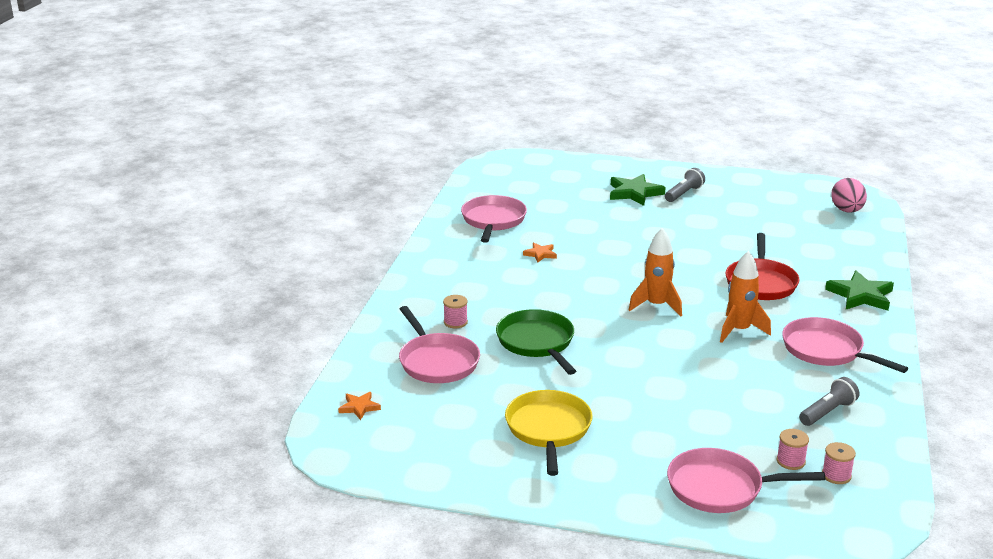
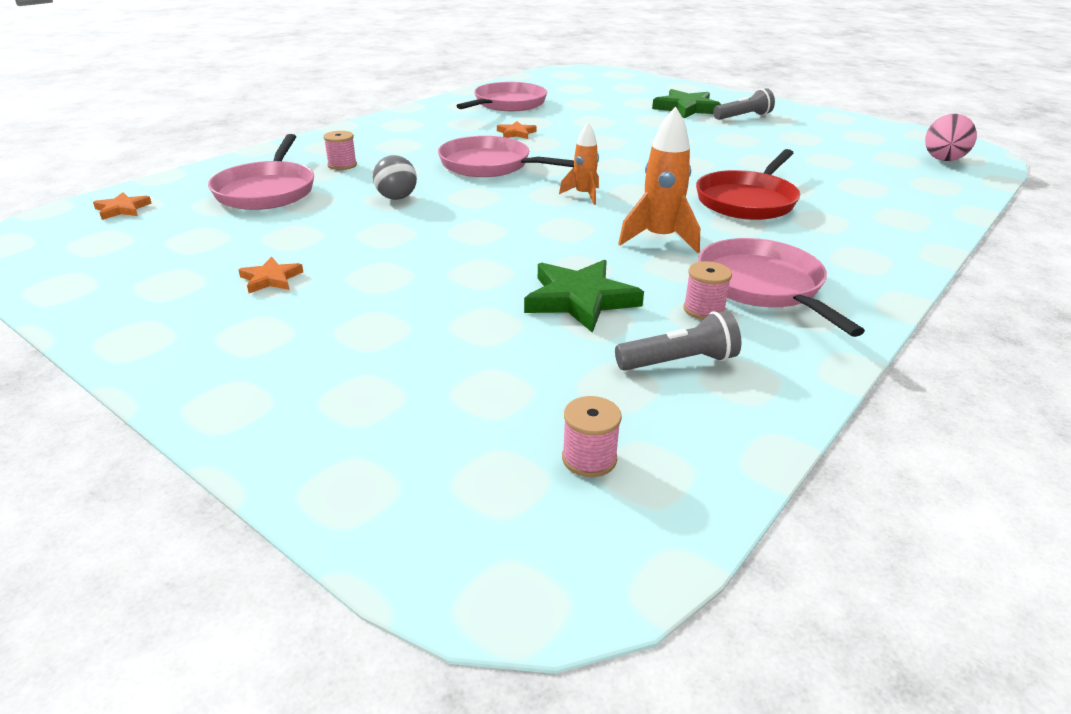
camera: 25 degrees right, 5 degrees up
green pan [496,309,576,375] -> grey ball [373,155,417,200]
yellow pan [505,390,593,476] -> orange star [238,257,303,293]
orange rocket [629,228,682,317] -> orange rocket [559,122,599,205], size x0.63
pink pan [667,448,826,513] -> pink pan moved to [438,136,574,177]
pink spool [777,429,809,470] -> pink spool moved to [683,261,732,320]
green star [825,270,894,311] -> green star moved to [524,260,644,333]

